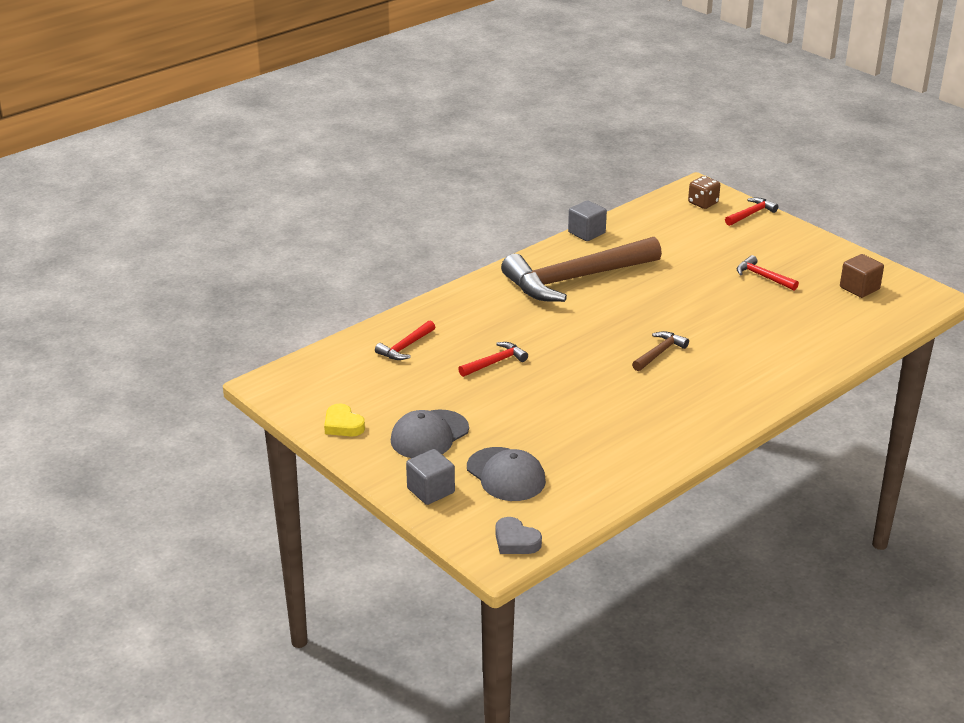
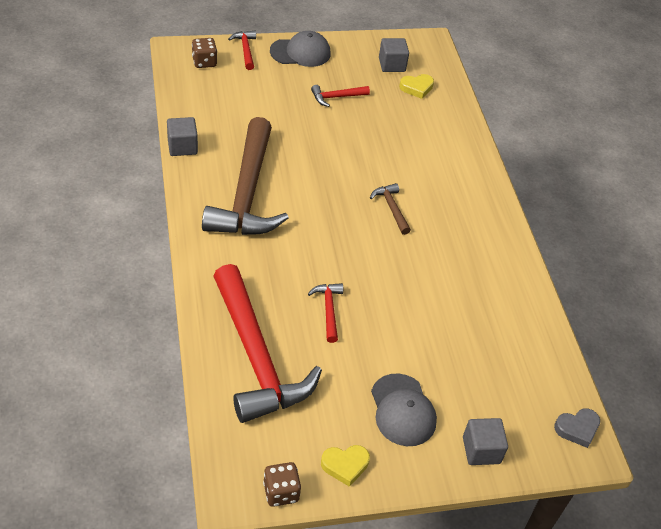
camera: 65 degrees left, 15 degrees up
red hammer [375,321,435,360] -> red hammer [213,264,322,423], size x2.44
grey cap [467,447,546,501] -> grey cap moved to [270,31,330,67]
brown cube [840,254,884,298] -> grey cube [379,38,409,72]
none -> brown dice [263,462,301,507]
none -> yellow heart [399,74,434,99]

